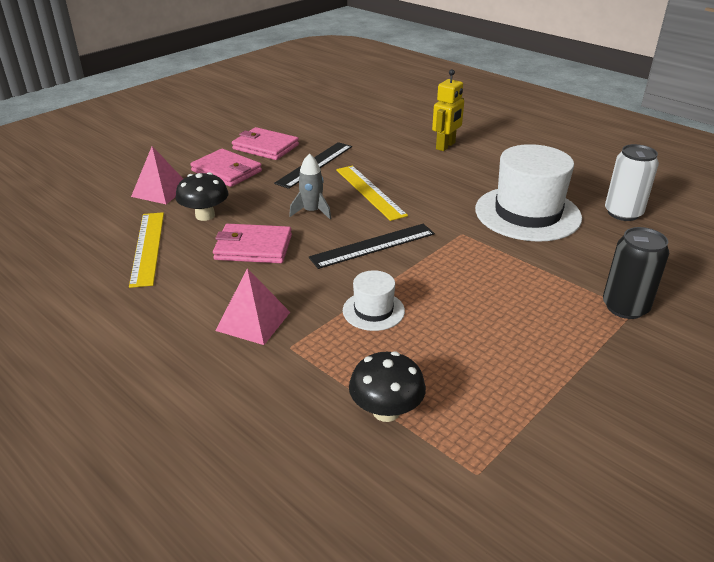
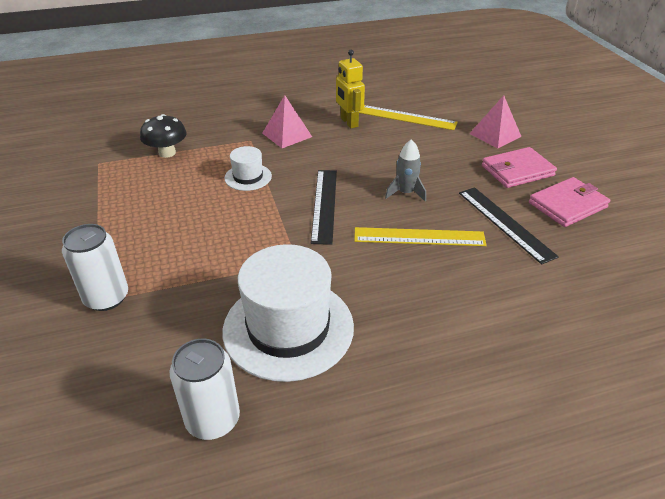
camera: 120 degrees right, 5 degrees up
black mushroom [175,172,229,221] -> none
pink wallet [213,224,292,263] -> none
yellow robot [432,69,464,151] -> yellow robot moved to [336,50,365,128]
black can [603,227,669,319] -> white can [62,224,128,311]

